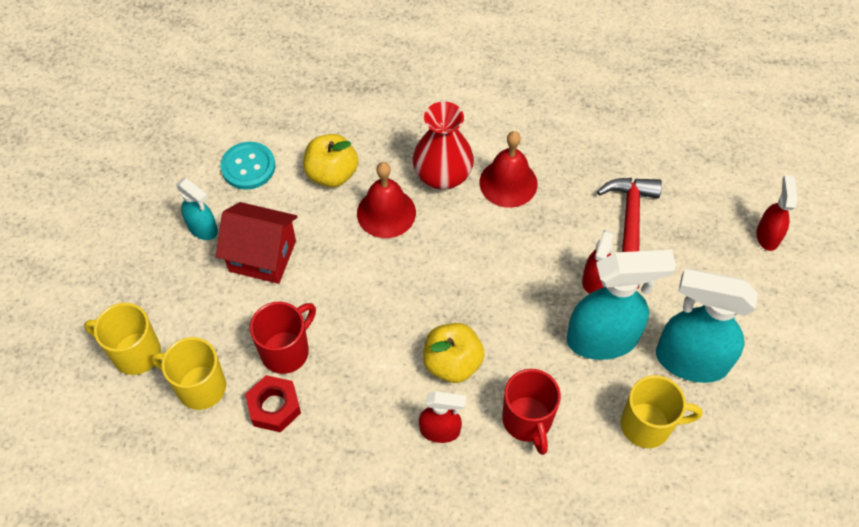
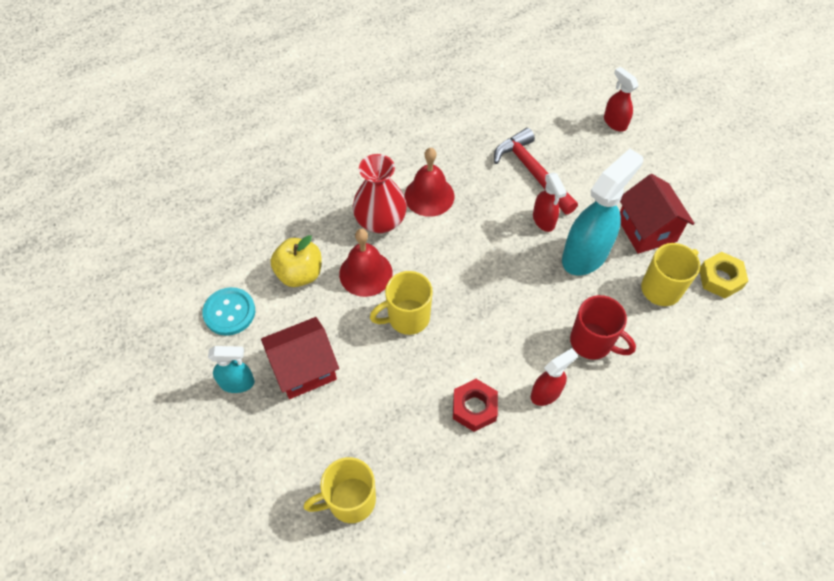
camera: 40 degrees left, 0 degrees up
yellow mug [84,303,161,375] -> yellow mug moved to [370,271,433,335]
red nut [245,375,301,432] -> red nut moved to [453,379,498,432]
red mug [250,302,316,374] -> none
yellow apple [423,323,485,383] -> none
turquoise spray bottle [656,269,758,383] -> red house [620,174,695,254]
none -> yellow nut [699,252,748,298]

